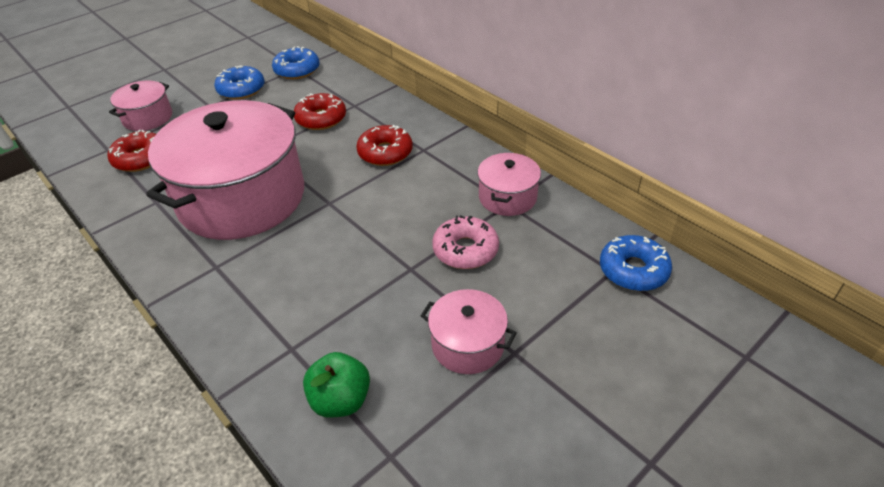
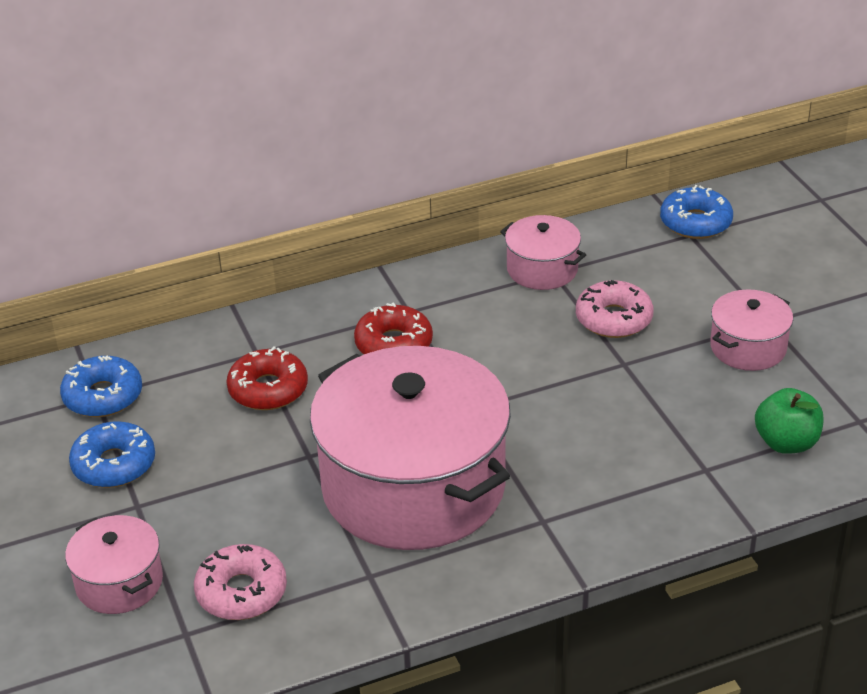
camera: 70 degrees left, 5 degrees down
red donut [108,130,156,172] -> pink donut [194,544,287,620]

